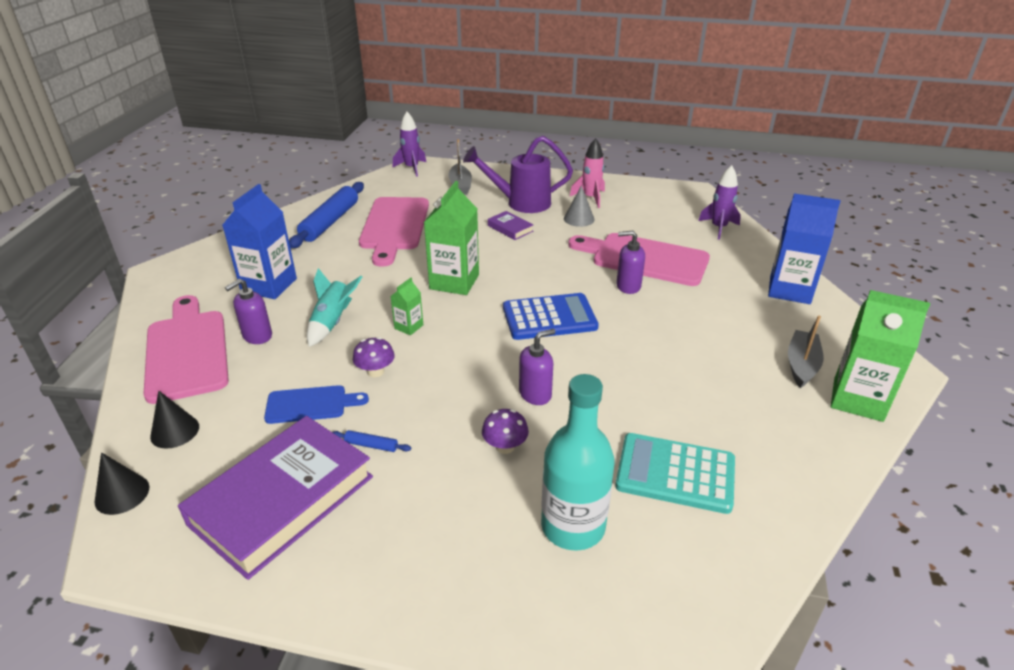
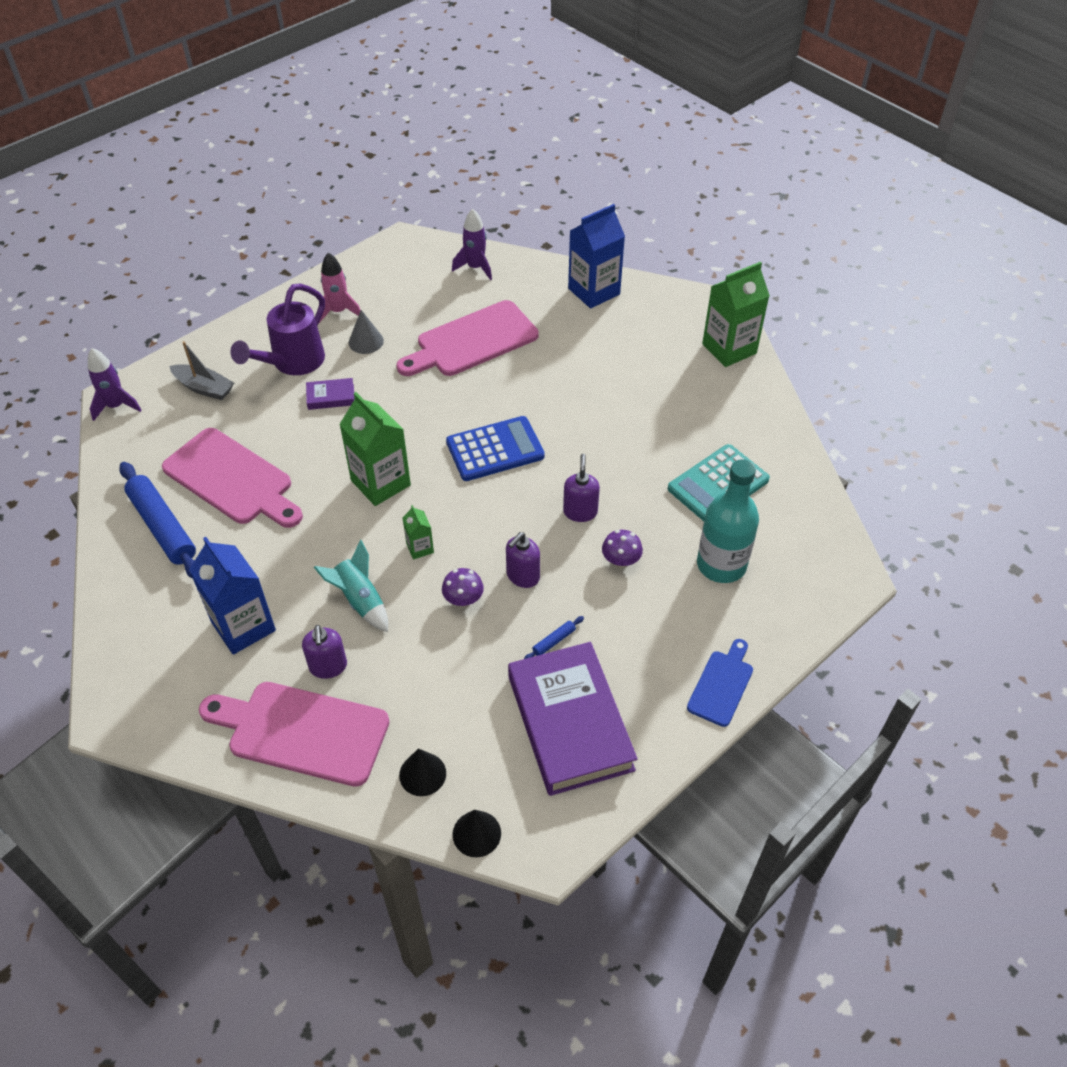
camera: 55 degrees left, 15 degrees up
blue cutting board [264,385,369,424] -> blue cutting board moved to [687,639,753,727]
blue calculator [503,293,599,340] -> blue calculator turned 45 degrees clockwise [446,416,545,481]
purple soap dispenser [616,230,645,294] -> purple soap dispenser moved to [506,532,540,588]
grey boat [788,315,824,388] -> none

